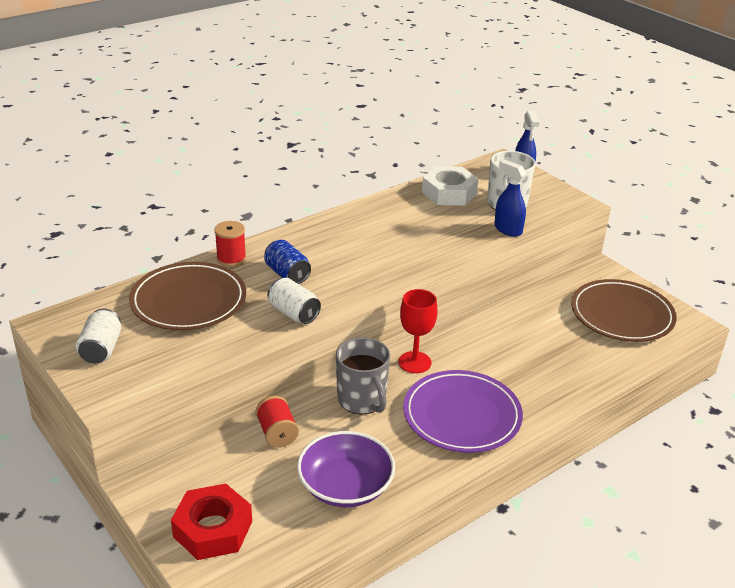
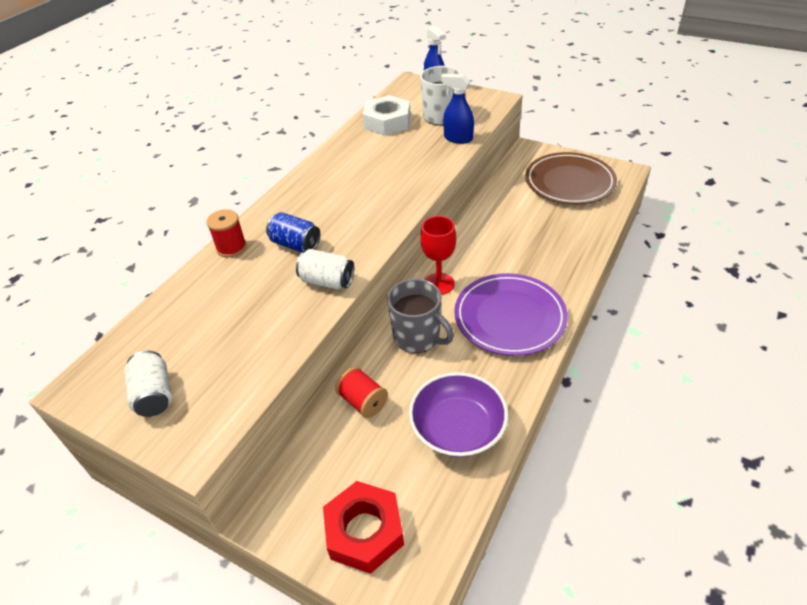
camera: 20 degrees left, 10 degrees up
brown plate [129,262,246,330] -> none

